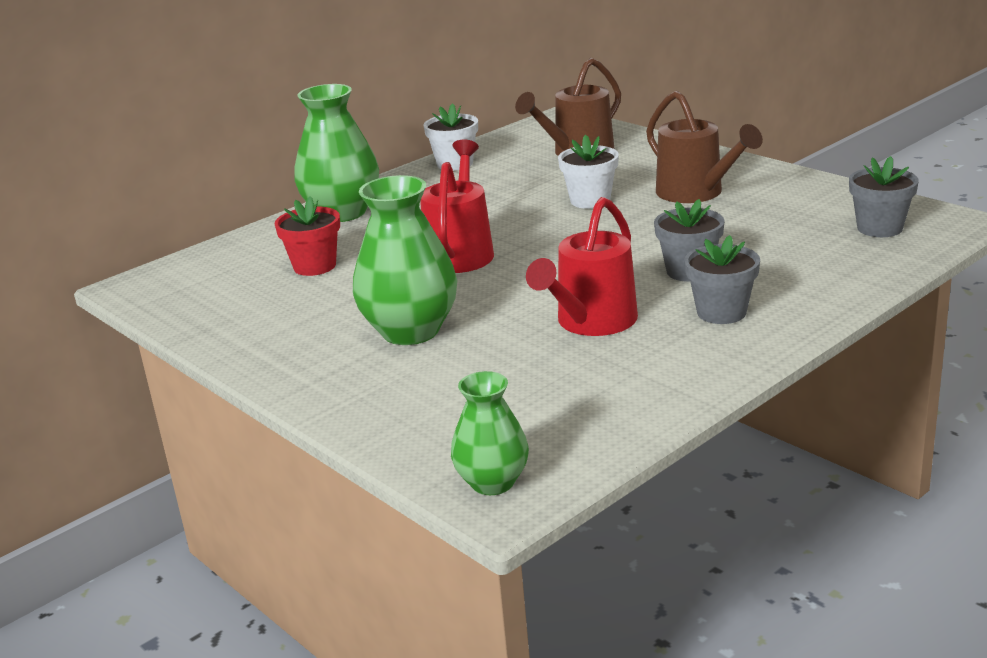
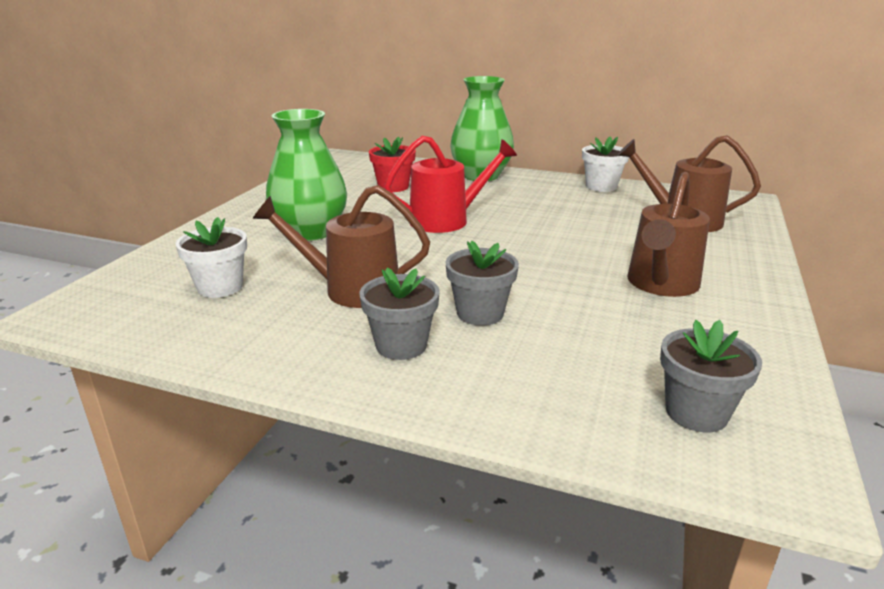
camera: 60 degrees right, 0 degrees up
green vase [451,371,529,495] -> none
red watering can [526,197,638,336] -> brown watering can [252,185,430,308]
white flower pot [558,135,619,209] -> white flower pot moved to [175,217,247,298]

